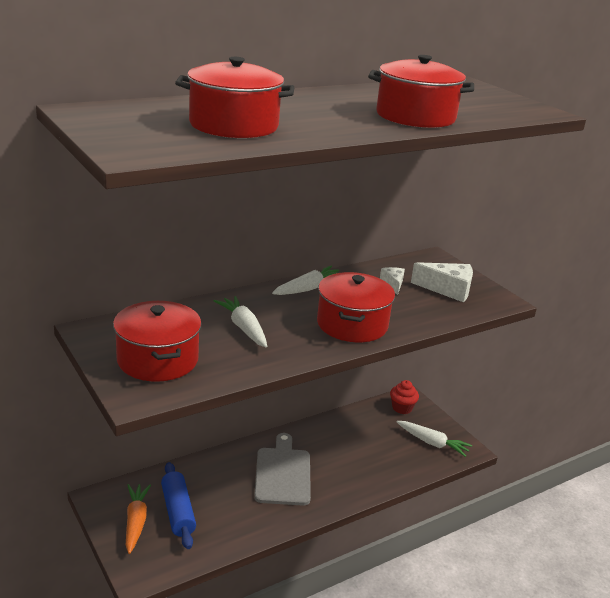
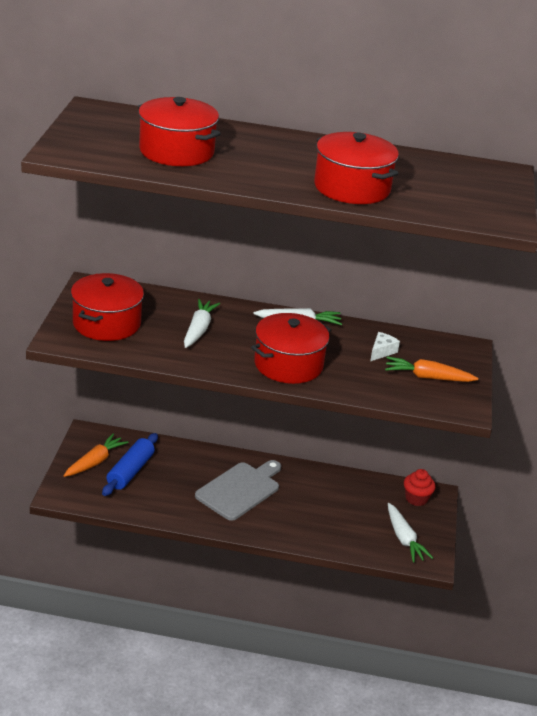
camera: 40 degrees right, 5 degrees up
white cheese [411,262,473,302] -> orange carrot [385,356,478,382]

